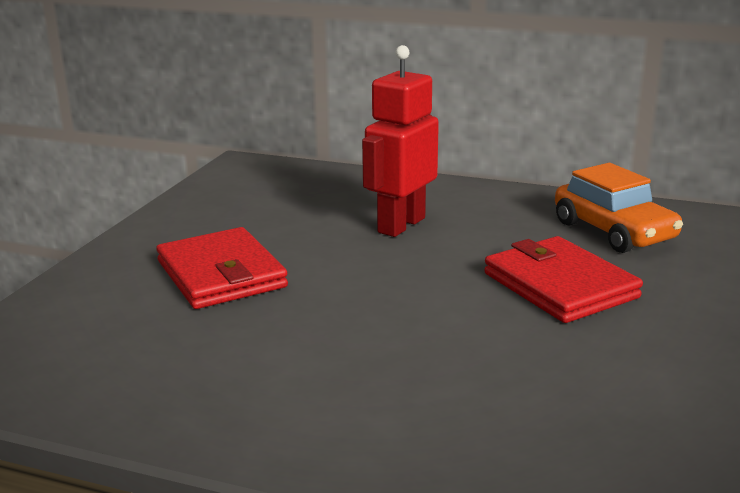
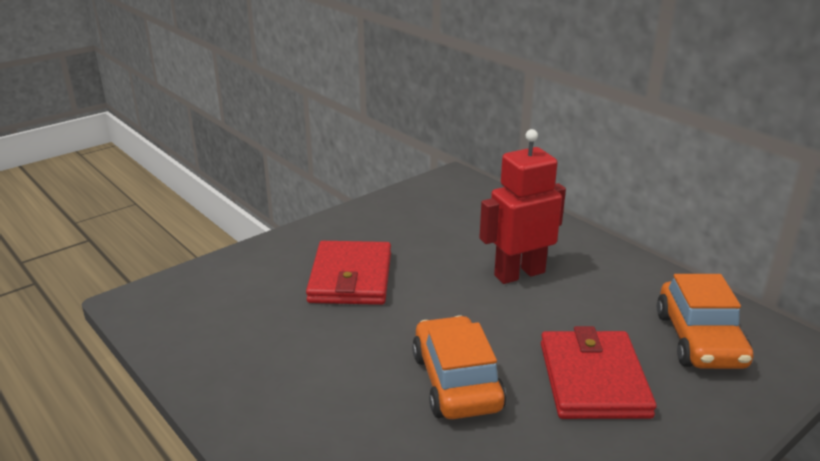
camera: 30 degrees right, 5 degrees up
none -> orange car [412,316,506,419]

